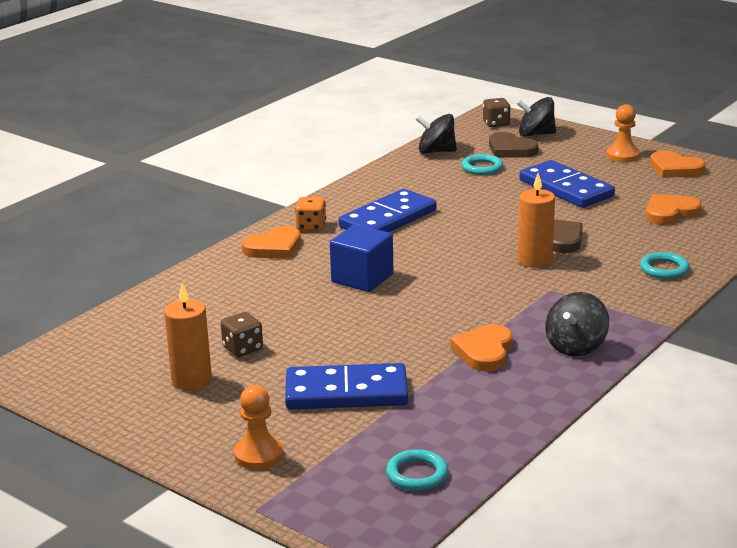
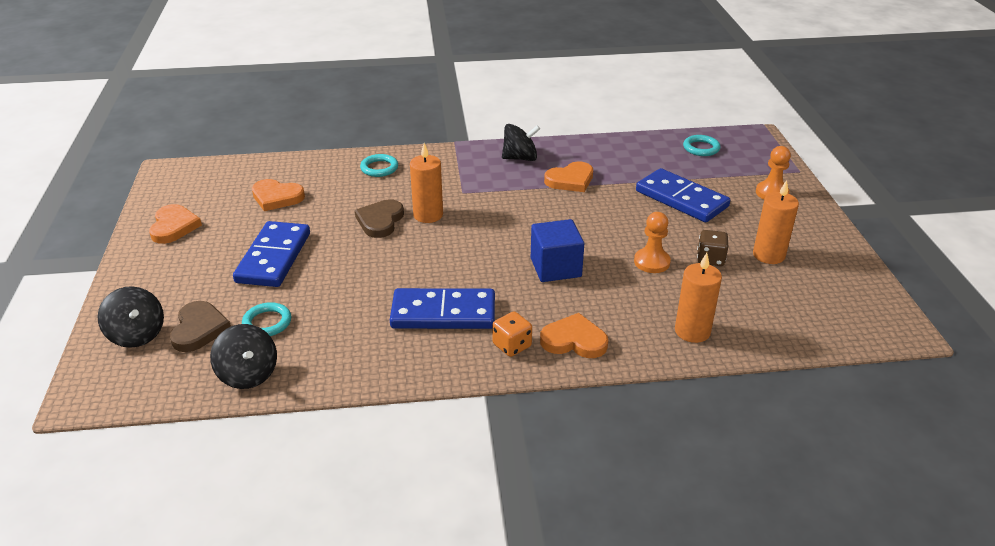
camera: 135 degrees left, 10 degrees up
brown dice [483,98,511,127] -> none
orange pawn [606,104,640,162] -> orange pawn moved to [634,212,671,273]
none -> orange candle [675,253,722,343]

